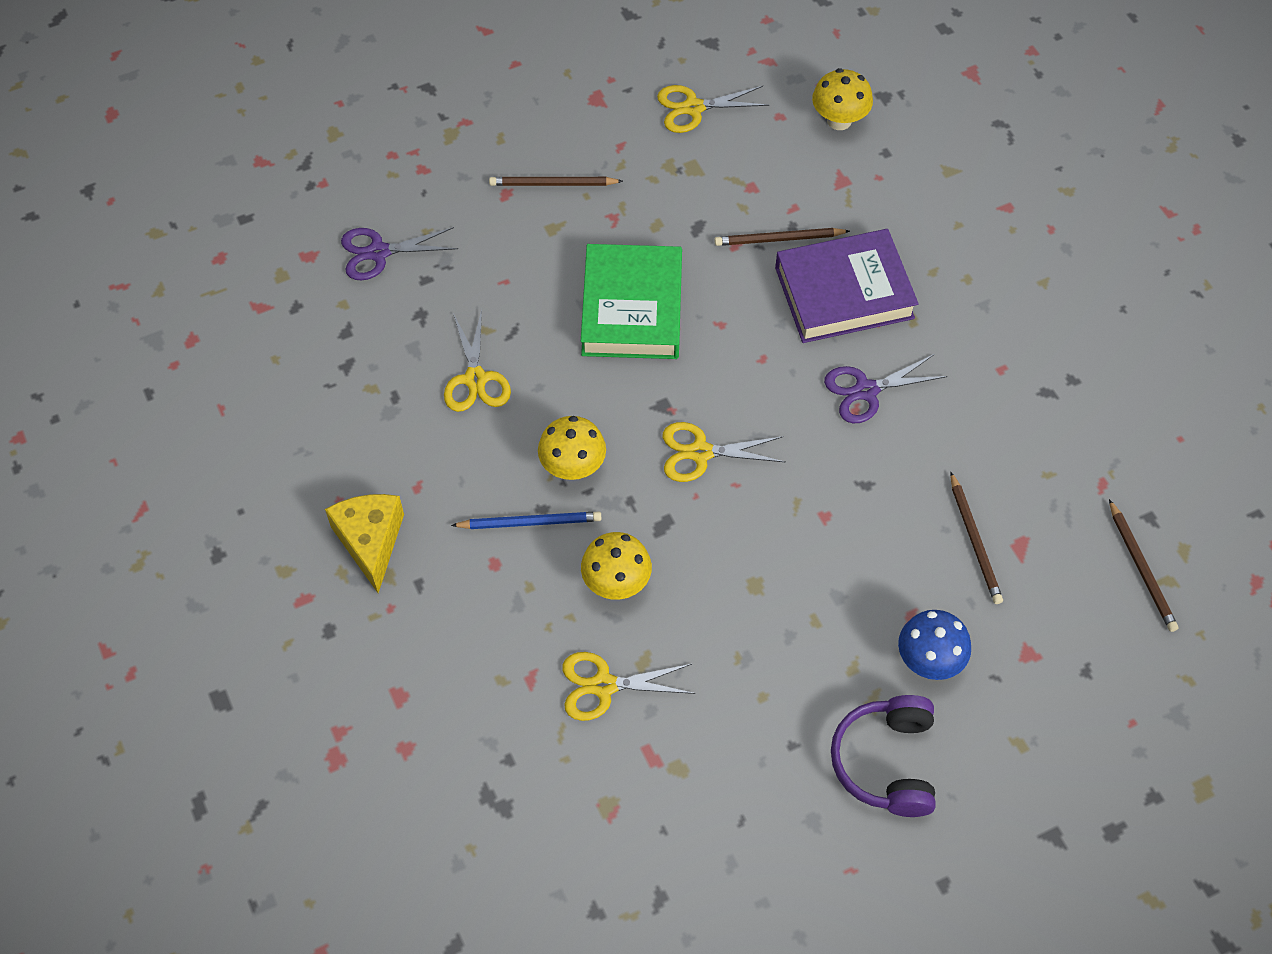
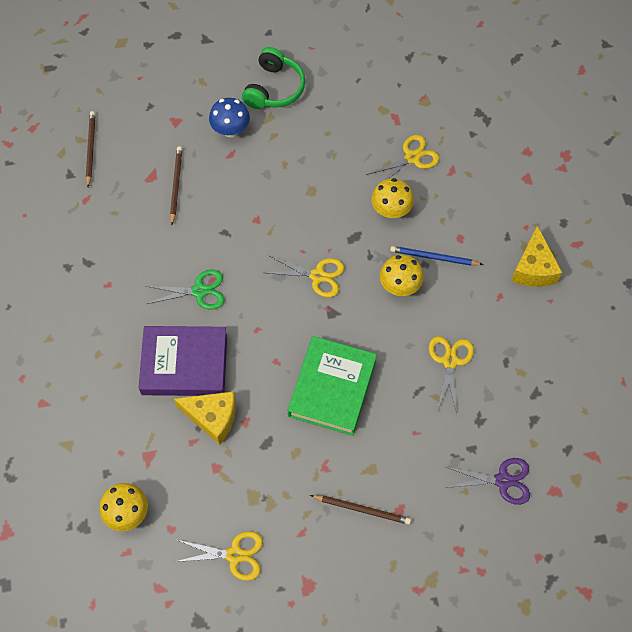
camera: 165 degrees left, 5 degrees up
yellow scissors [562,652,695,721] -> yellow scissors turned 45 degrees counterclockwise [366,135,440,180]
brown pencil [714,228,850,246] -> yellow cheese [174,391,236,445]
purple scissors [824,354,948,423] -> green scissors [146,269,224,310]
purple headphones [831,695,936,817] -> green headphones [242,47,305,109]

